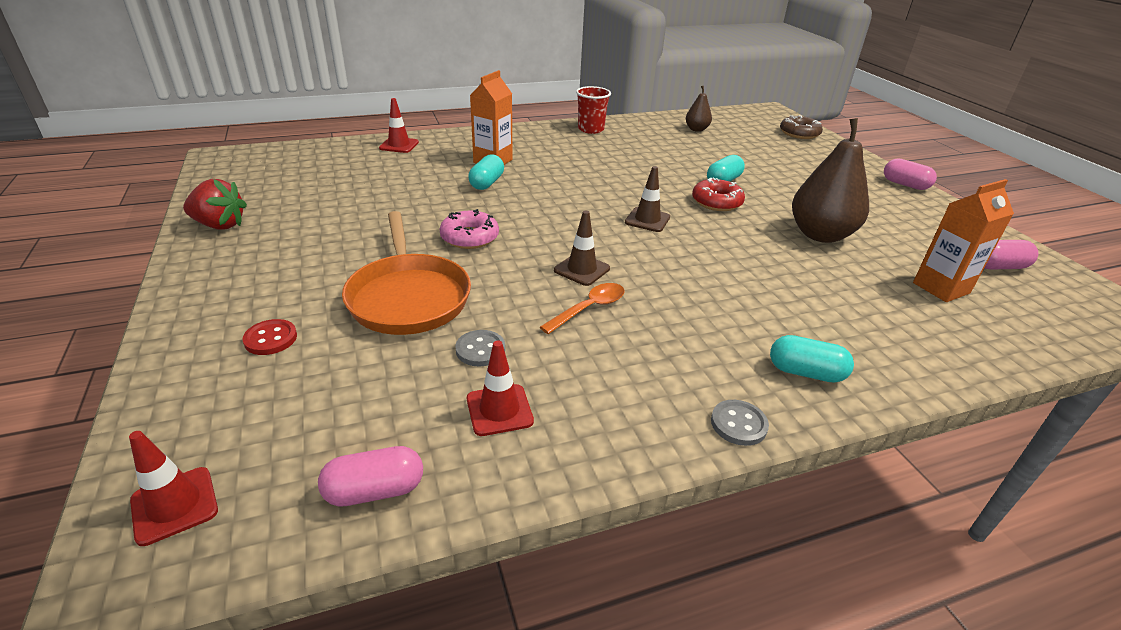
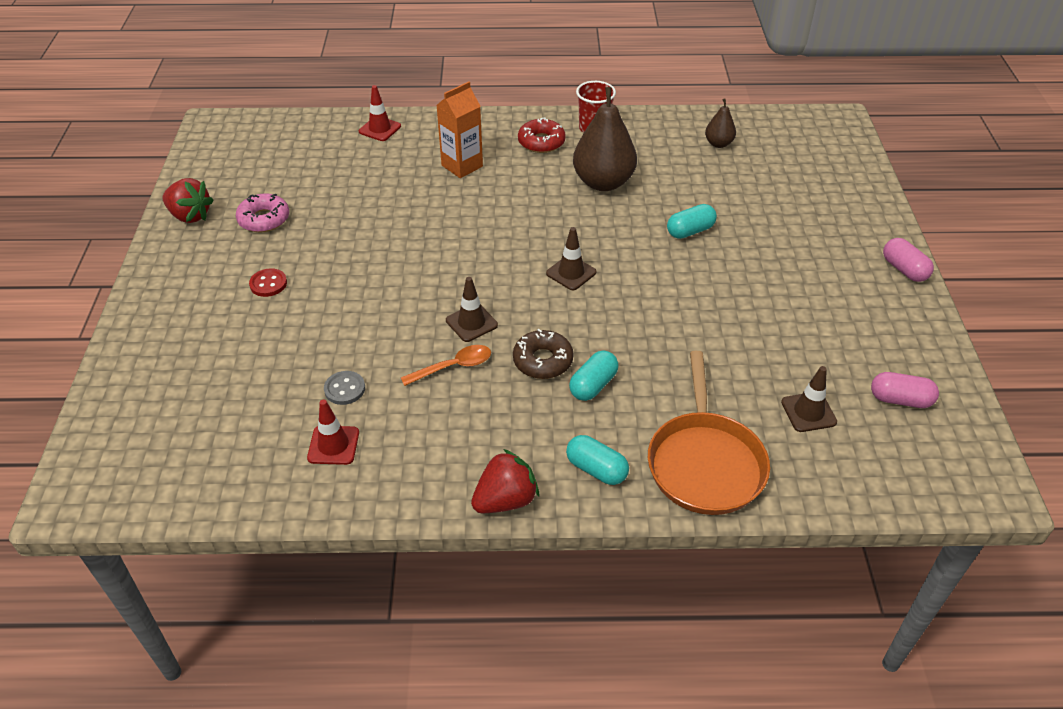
camera: 20 degrees right, 10 degrees up
red traffic cone [129,431,218,546] -> none
red button [242,319,297,355] -> red button moved to [249,268,287,297]
pink capsule [318,446,423,507] -> none
orange pan [342,211,471,335] -> orange pan moved to [648,351,770,515]
pink donut [440,209,499,249] -> pink donut moved to [236,193,289,232]
turquoise capsule [468,154,504,190] -> turquoise capsule moved to [569,351,619,401]
red donut [692,177,745,211] -> red donut moved to [518,118,566,153]
grey button [711,400,769,446] -> red strawberry [471,449,539,513]
brown donut [780,115,823,139] -> brown donut moved to [513,328,574,379]
brown pear [792,118,869,243] -> brown pear moved to [573,87,637,191]
orange carton [913,179,1014,302] -> brown traffic cone [781,366,837,432]

